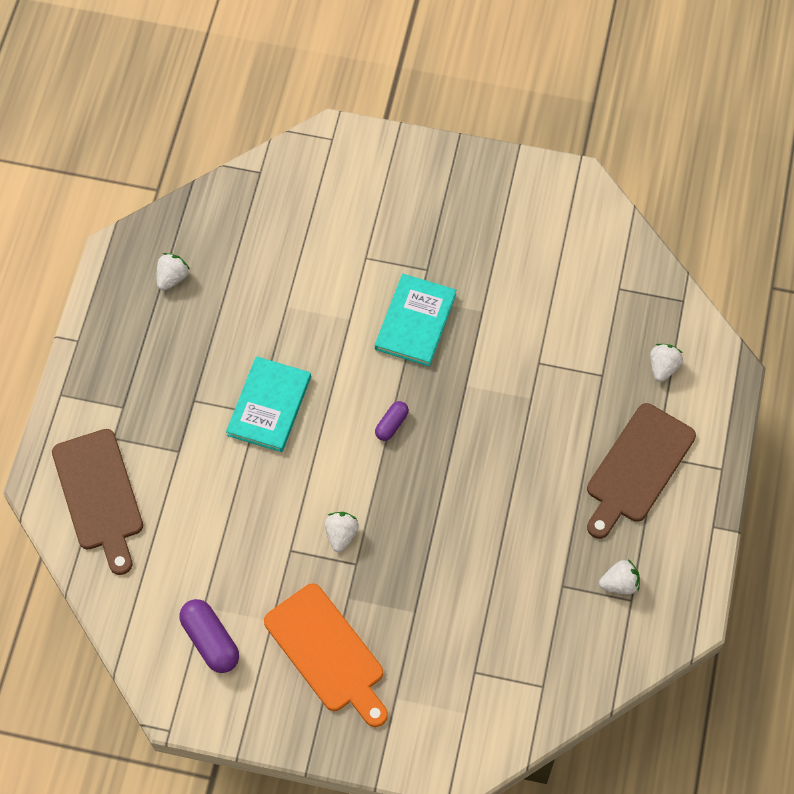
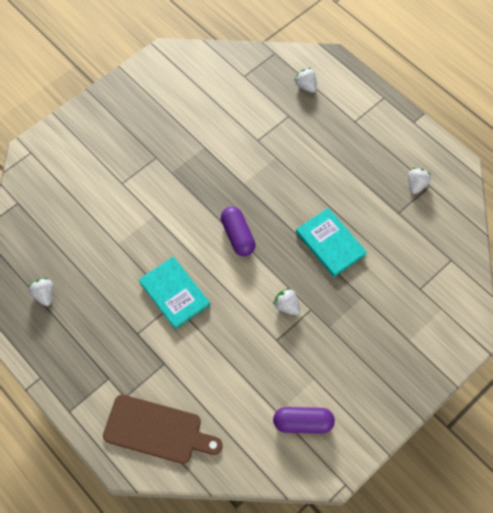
camera: 55 degrees left, 0 degrees up
orange cutting board [264,583,388,727] -> none
turquoise book [375,274,456,366] -> turquoise book moved to [296,208,367,277]
purple capsule [375,401,409,441] -> purple capsule [221,206,256,256], size x1.71
brown cutting board [587,403,696,539] -> none

